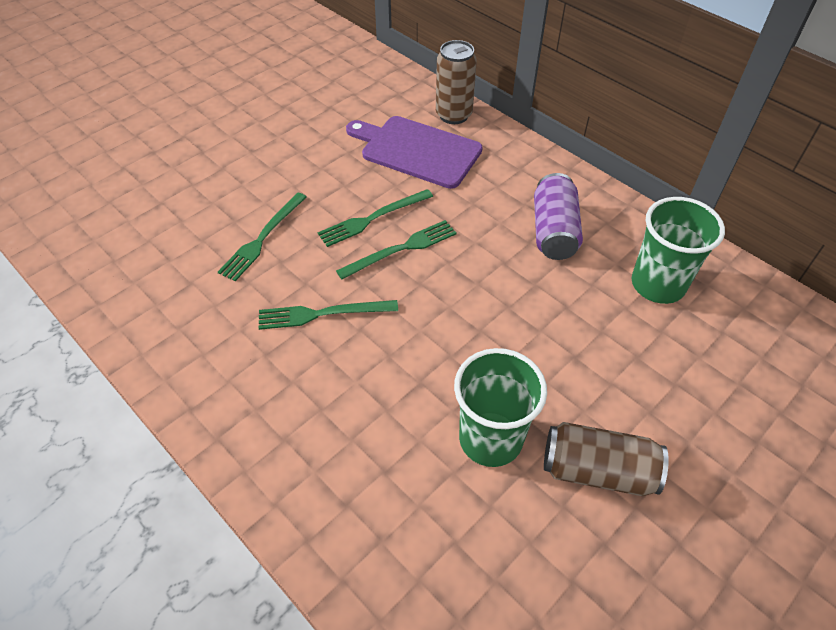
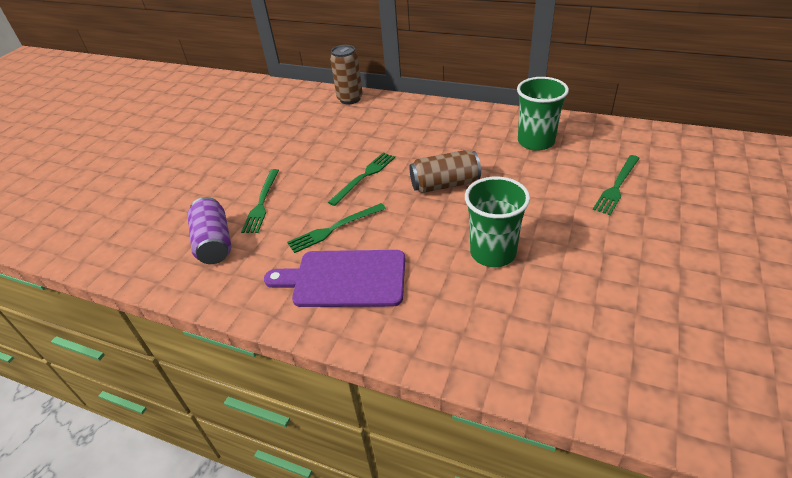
camera: 20 degrees left, 10 degrees down
green fork [318,189,433,247] -> green fork moved to [593,155,640,215]
purple cutting board [346,116,483,189] -> purple cutting board moved to [264,250,405,307]
purple can [534,173,583,260] -> purple can moved to [187,197,231,264]
brown can [544,422,669,496] -> brown can moved to [409,150,481,193]

